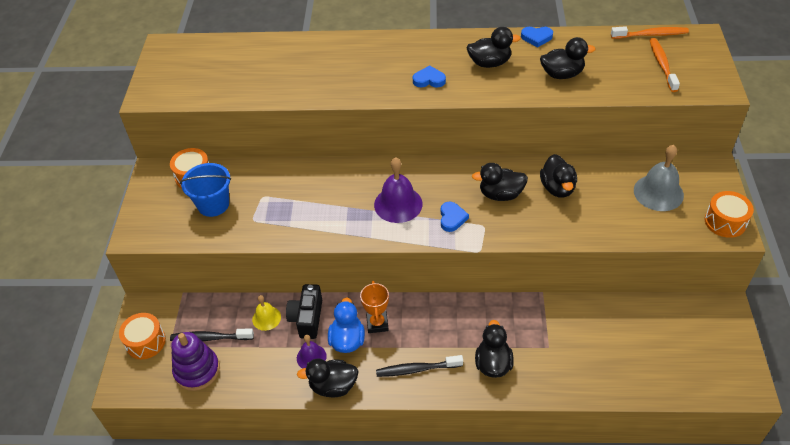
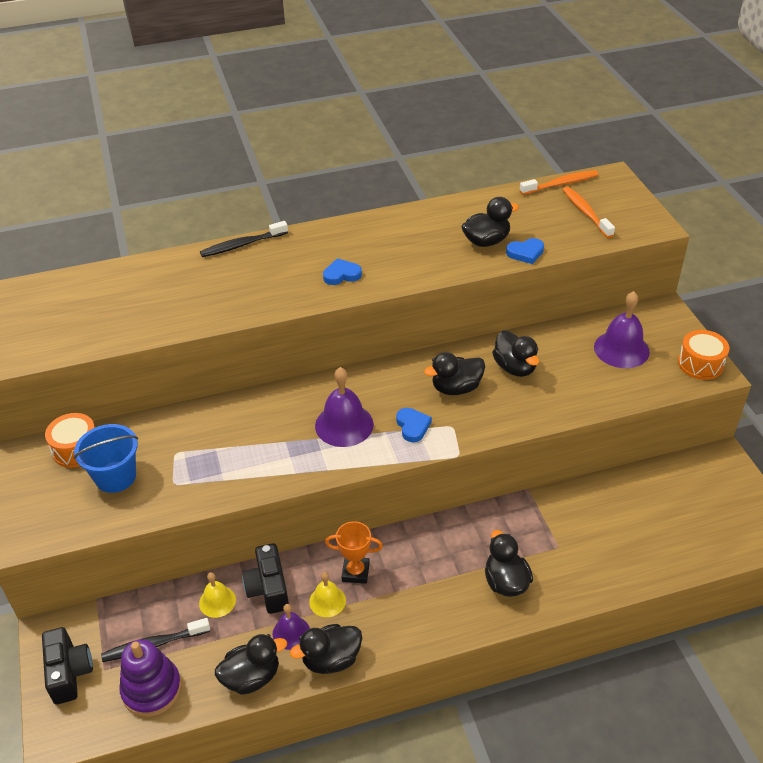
camera: 20 degrees left, 5 degrees down
orange drum [119,313,166,359] -> black camera [42,627,93,705]
blue duck [328,297,365,353] -> yellow bell [309,572,346,617]
orange trophy [360,281,389,333] -> orange trophy turned 60 degrees counterclockwise [325,521,383,584]
black toothbrush [376,355,463,377] -> black toothbrush moved to [200,221,288,257]
black duck [467,27,521,68] -> black duck moved to [215,634,287,695]
blue heart [521,27,553,47] -> blue heart moved to [506,238,544,264]
grey bell [634,145,684,211] -> purple bell [594,291,650,368]

